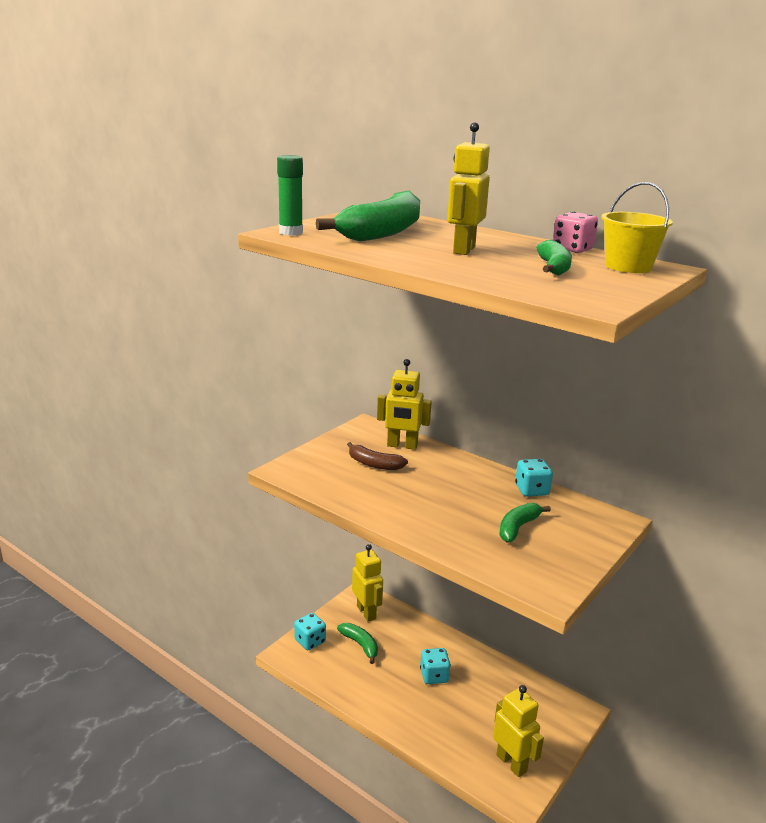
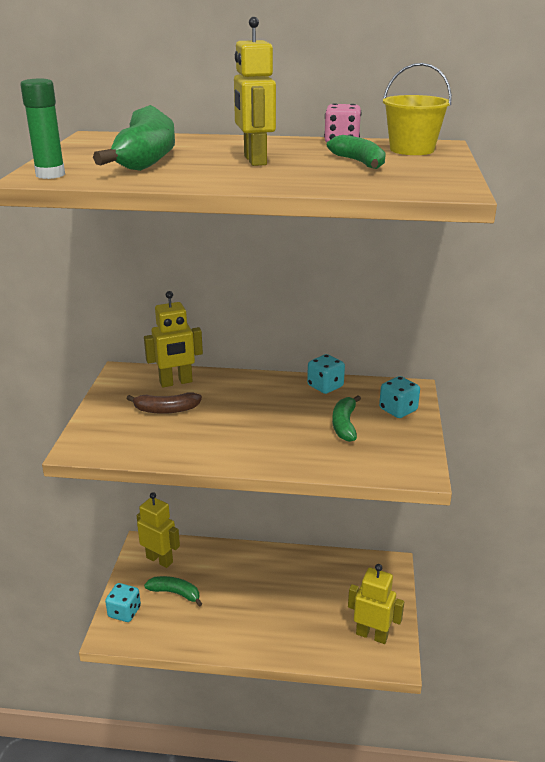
camera: 30 degrees left, 5 degrees up
turquoise dice [420,648,451,684] -> turquoise dice moved to [379,376,420,418]

